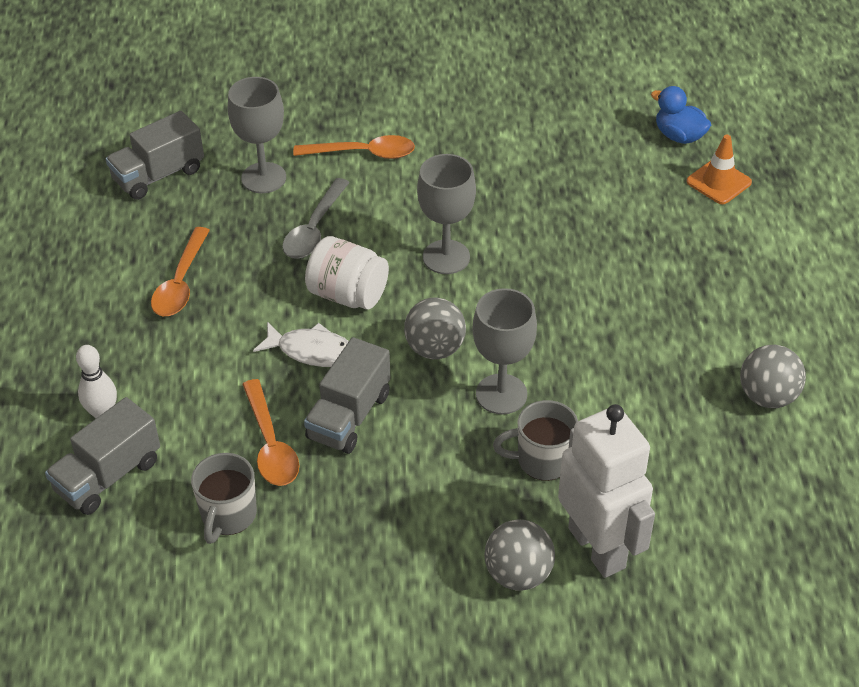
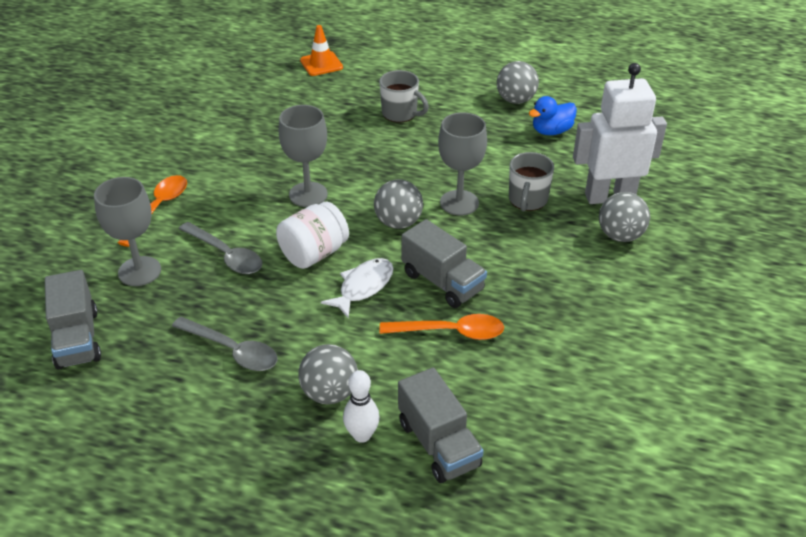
camera: 70 degrees left, 5 degrees down
orange spoon [151,227,210,316] -> grey spoon [172,317,277,371]
grey mug [191,453,257,544] -> grey mug moved to [379,70,429,123]
blue duck [651,86,711,144] -> blue duck moved to [529,96,577,135]
none -> grey ball [299,344,358,404]

